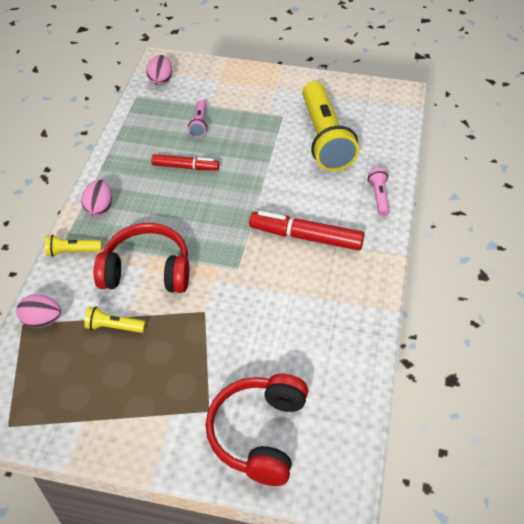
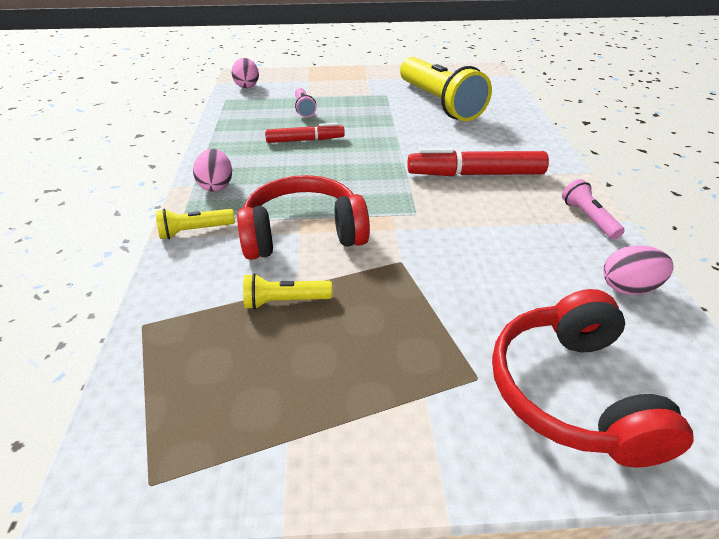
camera: 15 degrees left, 10 degrees down
pink egg [17,294,61,328] -> pink egg moved to [603,246,674,295]
pink flashlight [368,168,390,216] -> pink flashlight moved to [562,179,625,239]

